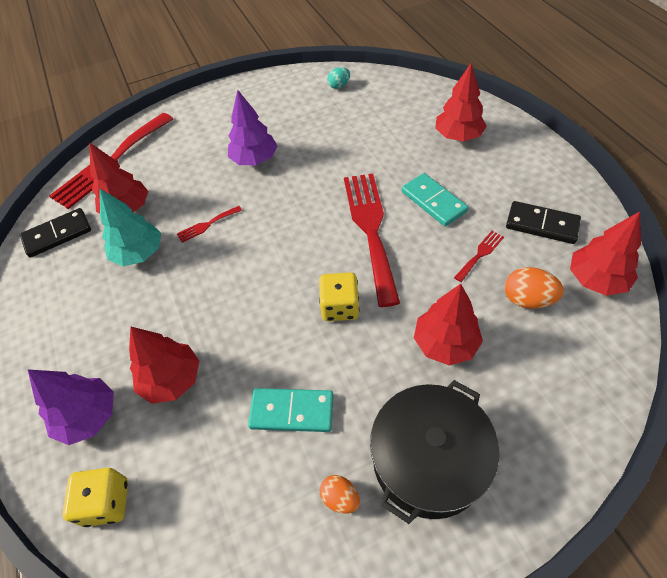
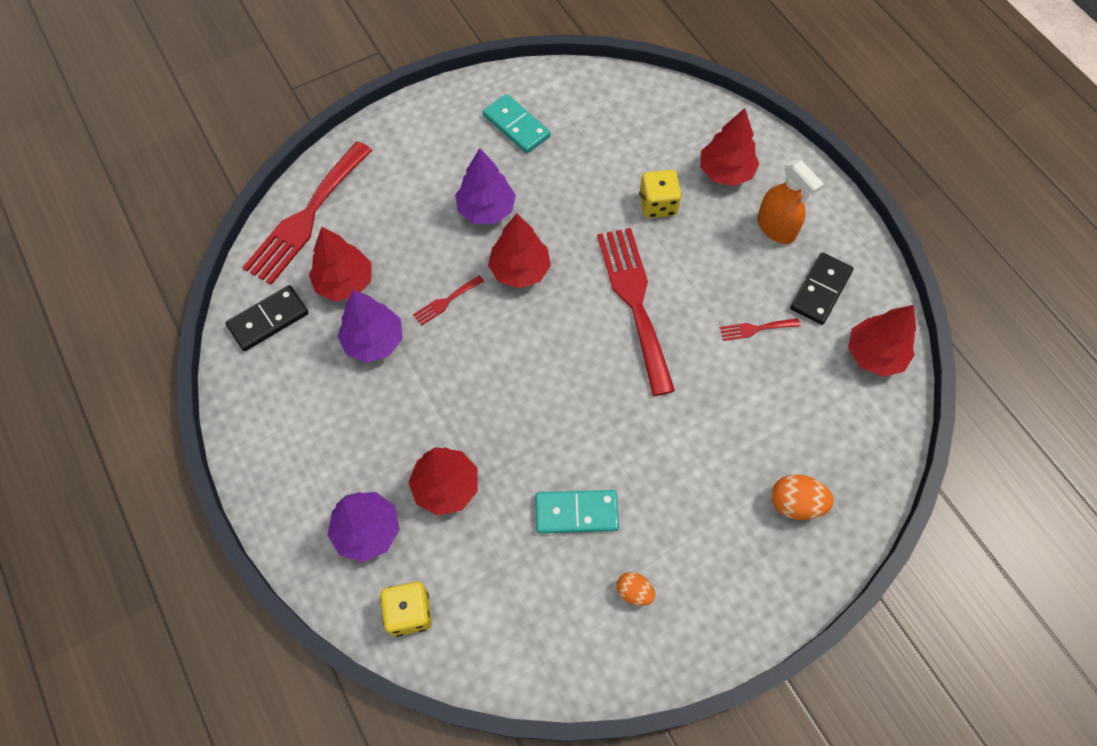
camera: 10 degrees left, 10 degrees up
turquoise tree [100,189,161,266] -> purple tree [337,290,403,363]
yellow dice [319,272,359,321] -> yellow dice moved to [639,170,682,218]
turquoise egg [327,67,350,89] -> none
black pot [370,380,500,524] -> none
turquoise domino [402,173,468,226] -> turquoise domino moved to [483,94,551,153]
red tree [414,284,483,365] -> red tree moved to [488,213,551,288]
red fork [454,231,504,282] -> red fork turned 135 degrees counterclockwise [720,318,800,341]
orange egg [505,267,564,309] -> orange egg moved to [771,474,834,520]
black domino [506,201,581,244] -> black domino turned 75 degrees counterclockwise [790,252,854,325]
none -> orange spray bottle [757,160,824,244]

